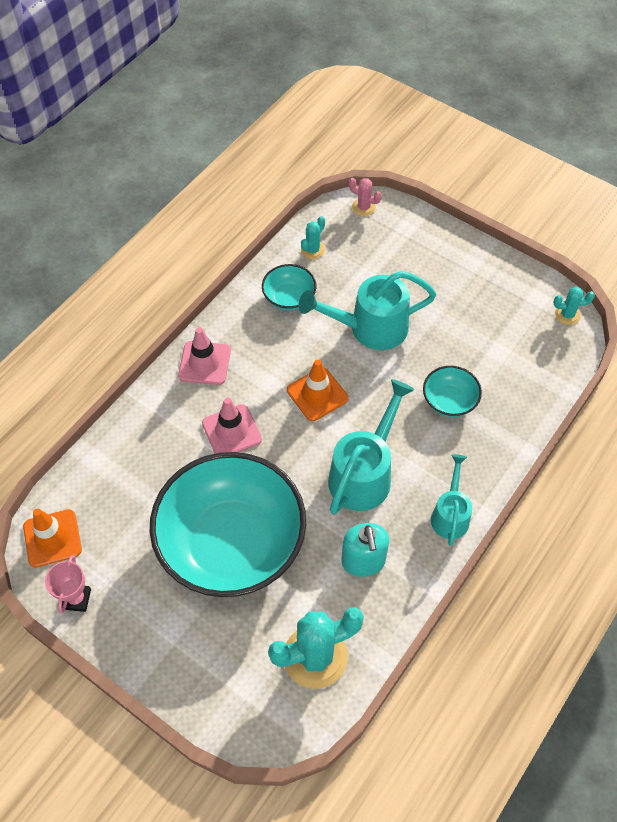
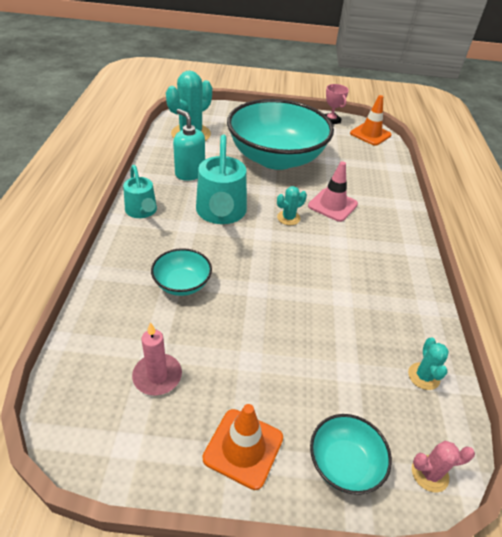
camera: 145 degrees right, 15 degrees down
pink traffic cone [178,327,231,385] -> none
turquoise bowl [262,264,317,311] -> turquoise bowl moved to [310,414,392,495]
orange traffic cone [287,359,348,421] -> orange traffic cone moved to [203,404,283,490]
turquoise watering can [298,271,437,350] -> none
turquoise cactus [553,287,595,325] -> turquoise cactus moved to [277,186,307,225]
none -> pink candle [132,322,182,395]

